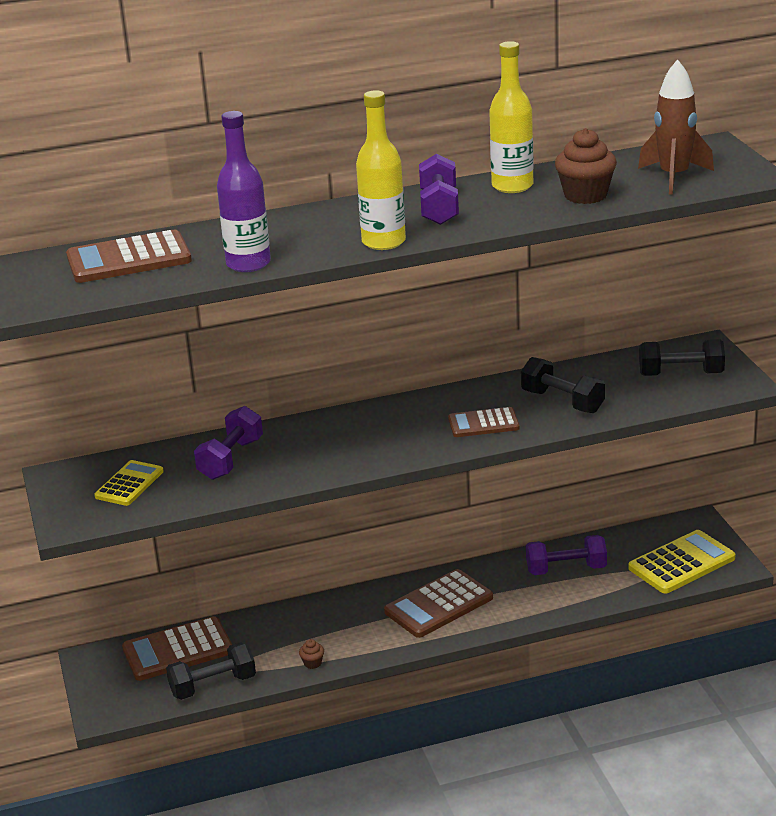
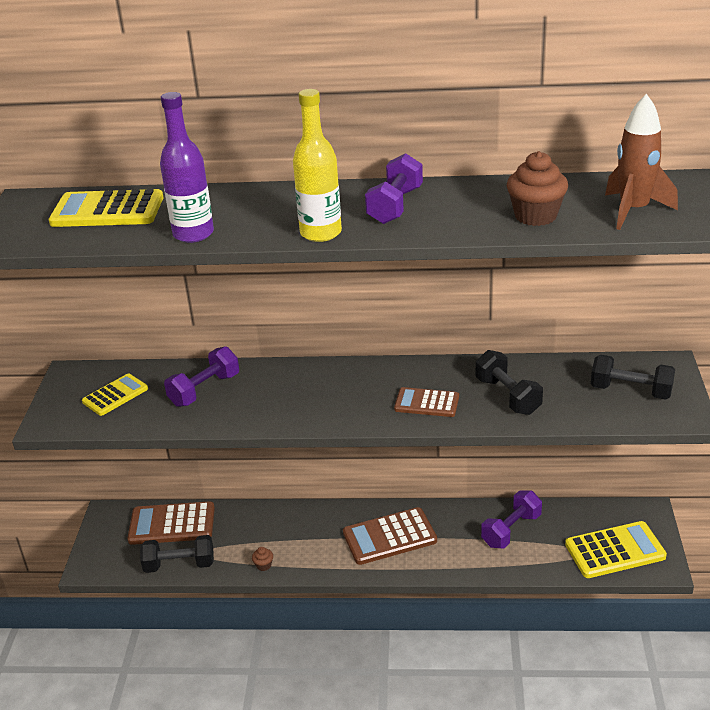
camera: 20 degrees right, 5 degrees up
brown calculator [66,229,192,283] -> yellow calculator [49,189,163,227]
yellow bottle [489,41,534,193] -> none
purple dumbbell [526,535,607,575] -> purple dumbbell turned 60 degrees counterclockwise [481,490,542,549]

